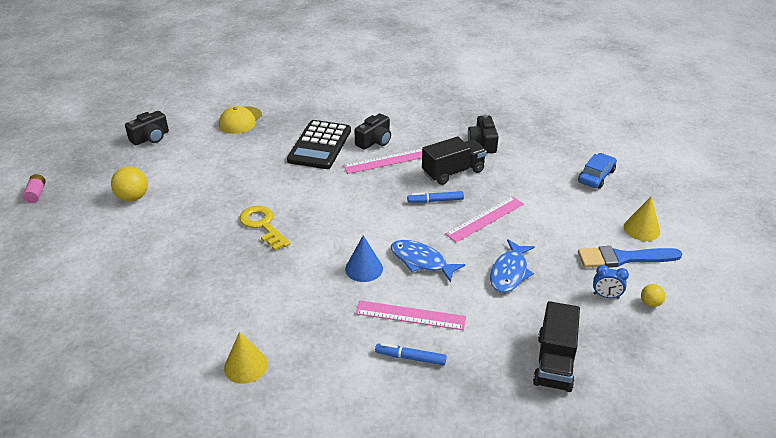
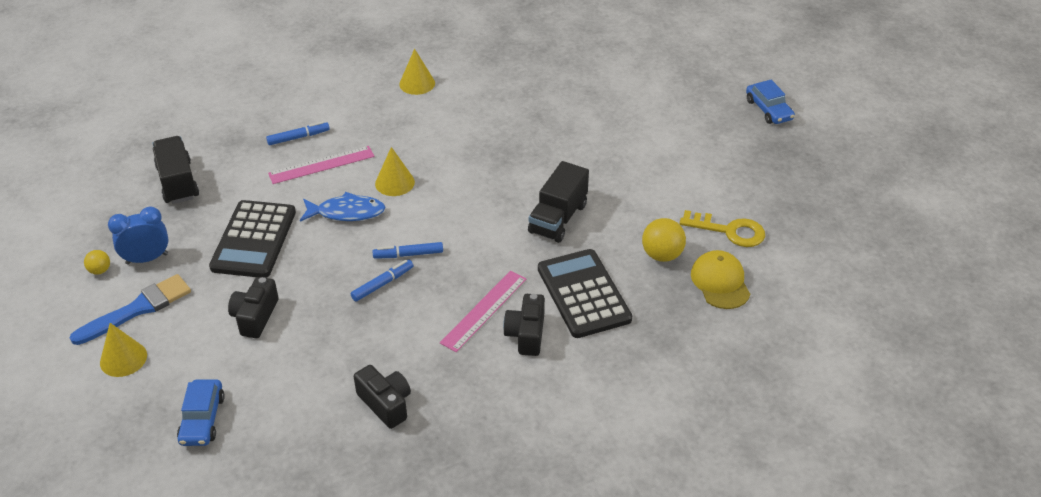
camera: 145 degrees right, 5 degrees up
pink battery [23,174,46,203] -> blue car [746,80,795,124]
yellow ball [111,167,148,202] -> yellow ball moved to [642,218,686,262]
black camera [125,111,169,145] -> black camera moved to [228,277,279,338]
yellow key [239,206,290,251] -> yellow key moved to [680,210,765,247]
blue cone [345,235,383,282] -> yellow cone [375,147,415,196]
black truck [422,137,487,185] -> black truck moved to [528,161,589,243]
pink ruler [445,196,524,242] -> none
blue fish [490,239,535,293] -> black calculator [209,200,296,278]
blue clock [593,265,629,299] -> blue clock [108,207,169,265], size x1.52
none -> blue marker [372,242,443,259]

